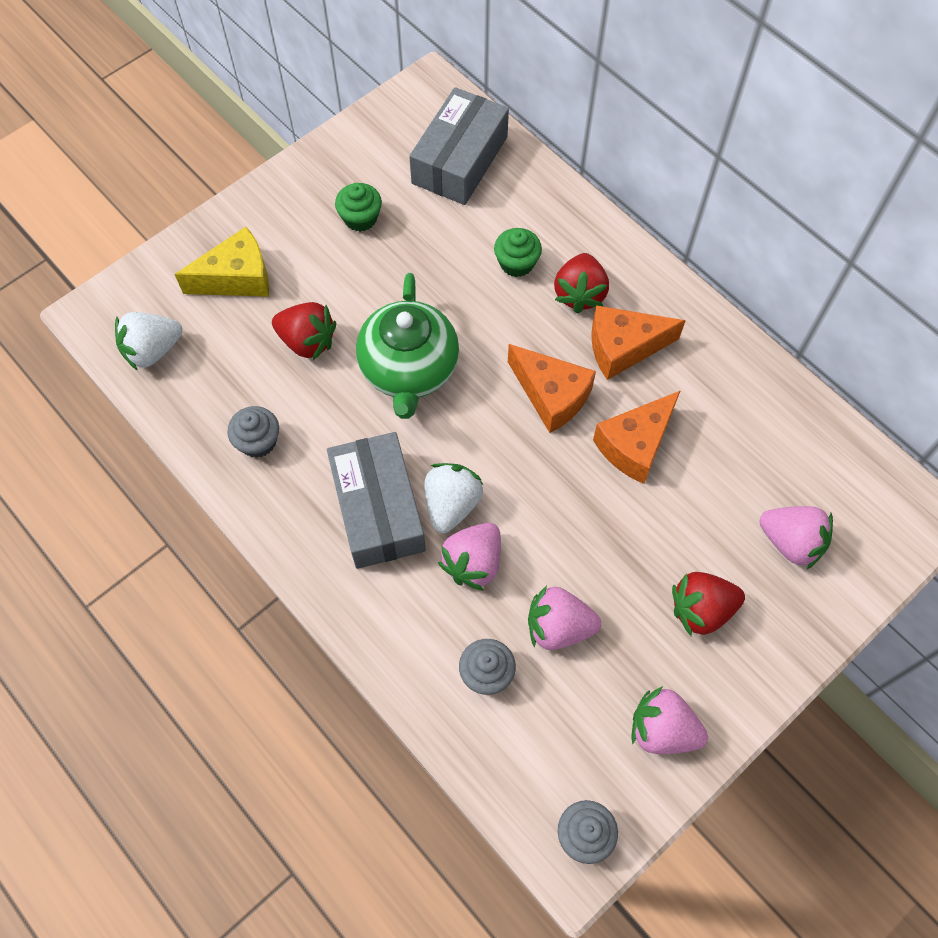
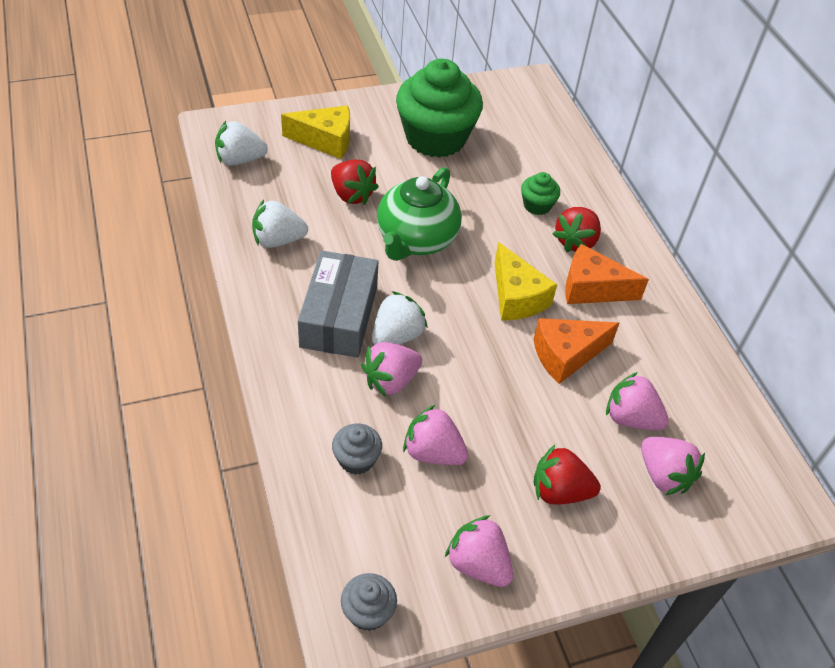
camera: 20 degrees right, 15 degrees down
grey cupcake [227,406,279,458] -> white strawberry [252,200,308,248]
green cupcake [335,183,382,232] -> green cupcake [396,59,483,158], size x2.29
grey box [409,87,509,205] -> none
orange cheese [508,344,596,433] -> yellow cheese [494,242,557,321]
none -> pink strawberry [606,372,669,430]

